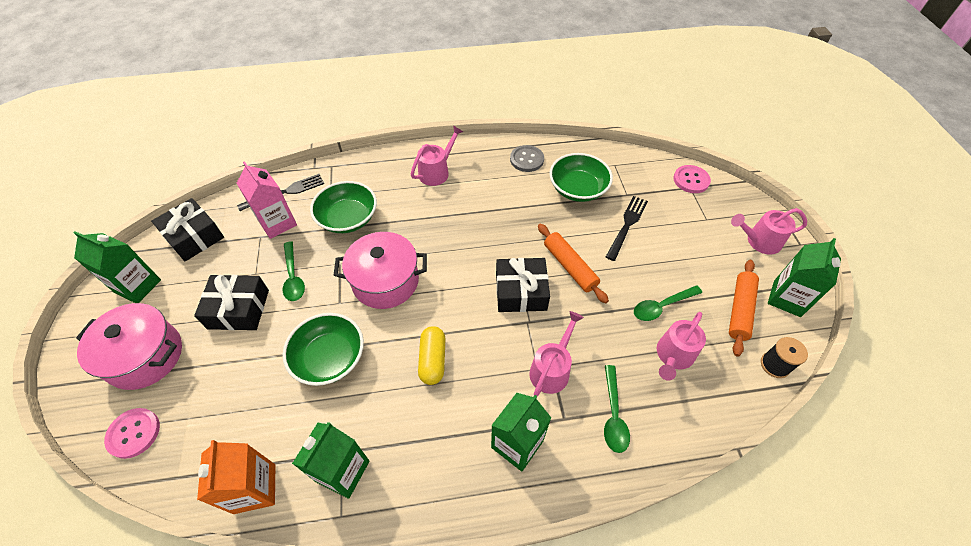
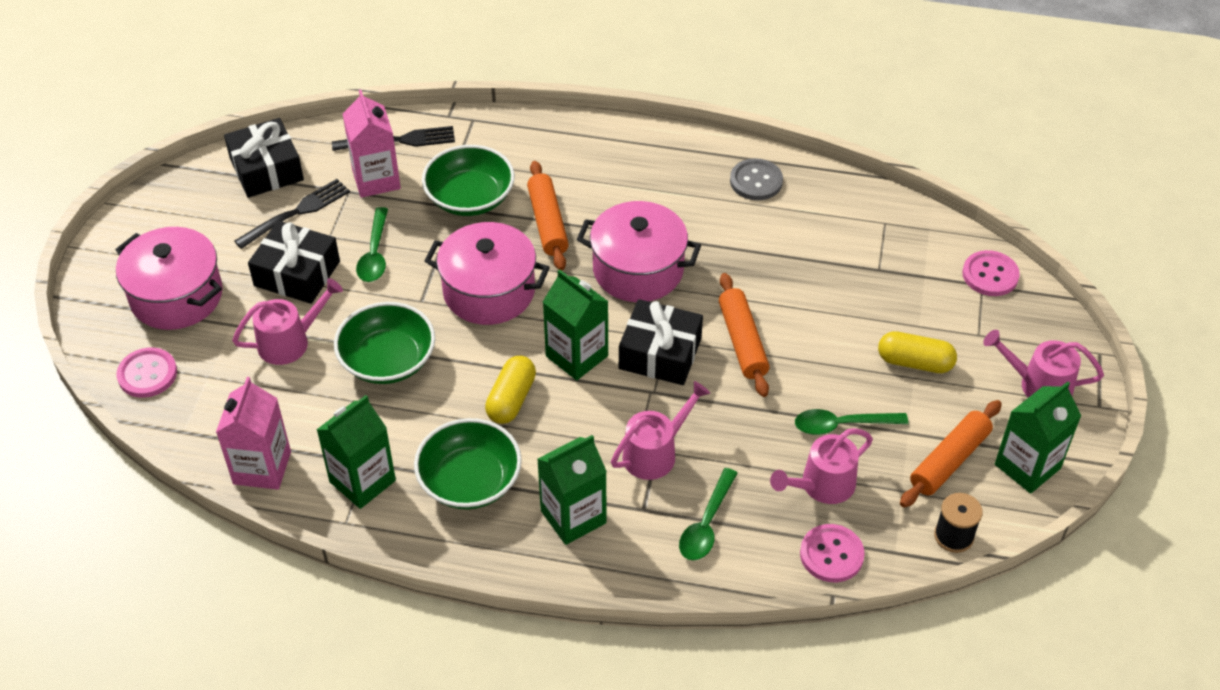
camera: 20 degrees right, 5 degrees down
green carton [73,231,161,303] -> green carton moved to [543,269,608,381]
orange carton [197,440,275,514] -> pink carton [216,377,291,490]
pink watering can [411,126,464,186] -> pink watering can moved to [232,278,343,365]
green bowl [549,153,613,202] -> green bowl moved to [414,418,522,509]
black fork [606,196,648,261] -> black fork moved to [234,179,350,249]
none -> orange rolling pin [527,161,569,271]
none -> pink pot [577,201,701,302]
none -> pink button [800,524,865,582]
none -> yellow capsule [878,331,957,373]

